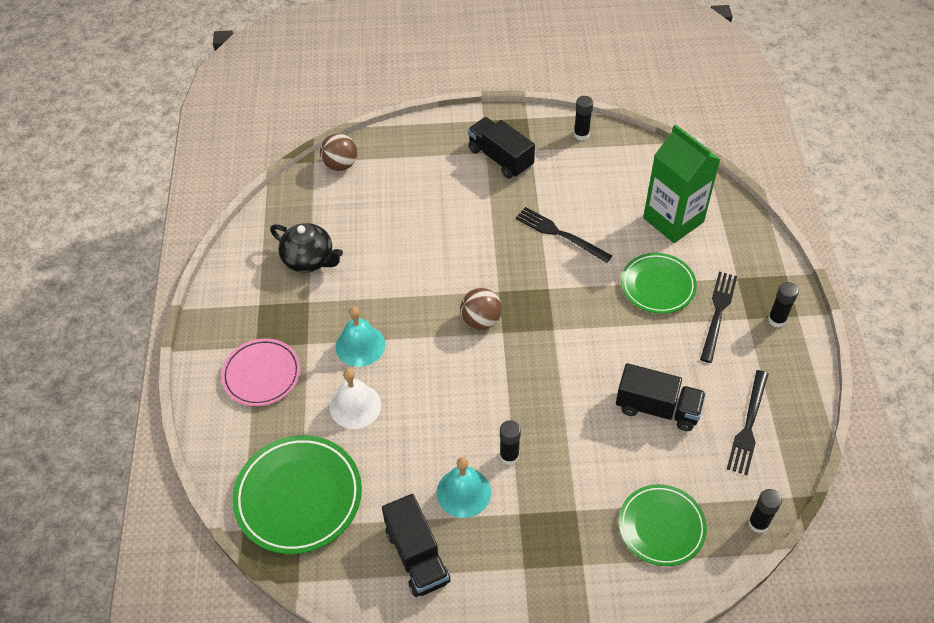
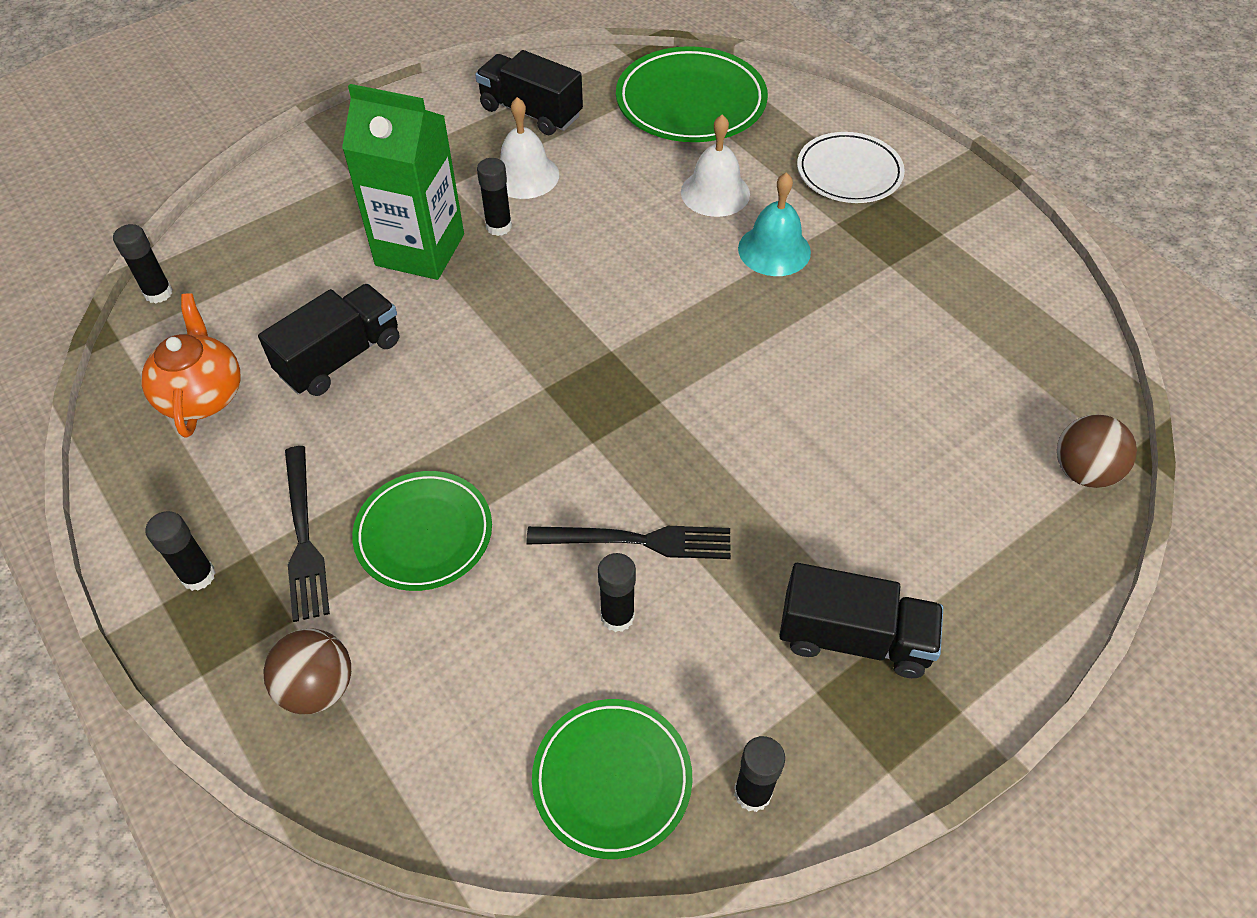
camera: 145 degrees right, 0 degrees up
pink plate [221,338,300,406] -> white plate [797,132,905,203]
black teapot [270,223,343,273] -> none
turquoise bell [437,457,491,518] -> white bell [500,97,559,199]
brown ball [460,288,502,330] -> brown ball moved to [263,628,351,714]
black truck [616,363,706,431] -> black truck turned 150 degrees clockwise [258,284,399,396]
green plate [619,484,707,566] -> green plate moved to [532,699,693,859]
green carton [643,124,721,243] -> green carton moved to [342,84,464,280]
black fork [727,370,768,475] -> orange teapot [141,293,241,438]
none -> black glue stick [598,553,636,632]

